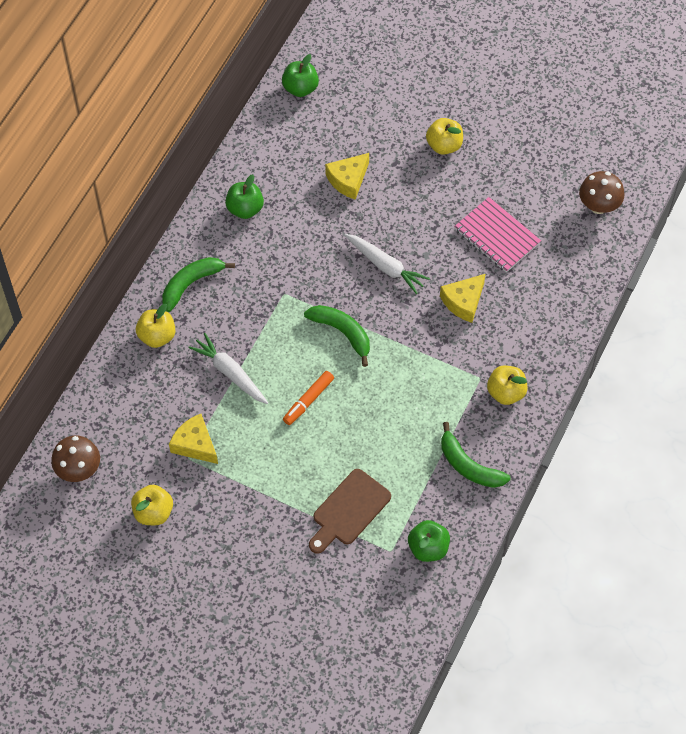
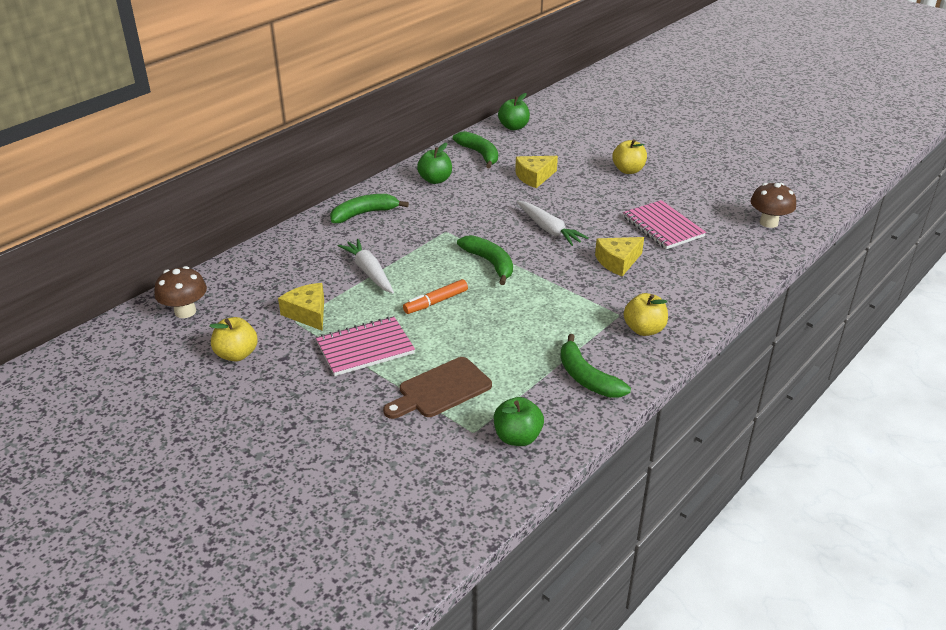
camera: 15 degrees right, 25 degrees down
yellow apple [136,304,176,348] -> none
none -> pink notebook [316,316,415,376]
none -> green banana [453,131,498,168]

